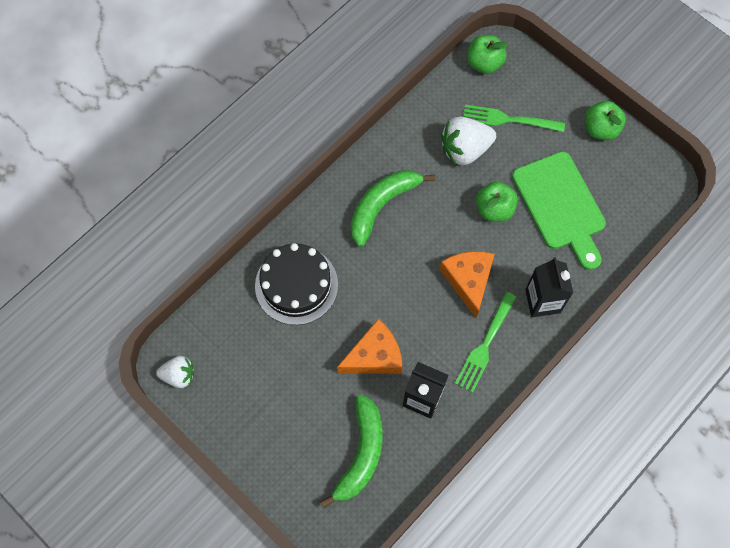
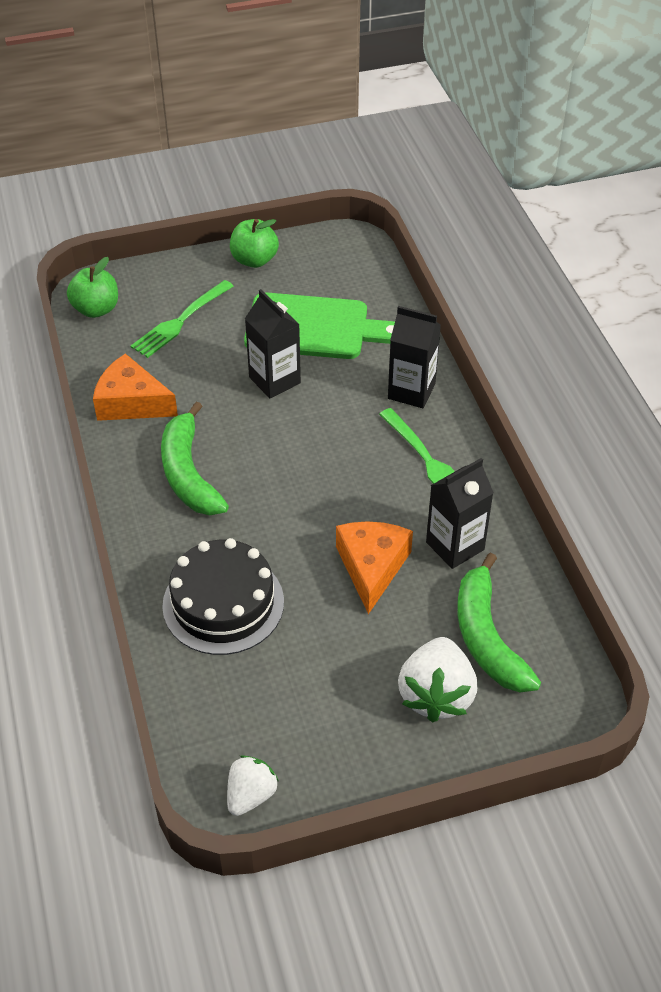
camera: 60 degrees left, 20 degrees down
green banana [320,394,383,508] -> green banana turned 150 degrees counterclockwise [457,553,541,692]
orange cheese [440,251,495,318] -> orange cheese moved to [93,354,178,421]
white strawberry [441,117,496,165] -> white strawberry moved to [398,637,477,723]
green apple [476,181,518,222] -> black carton [245,289,301,398]

